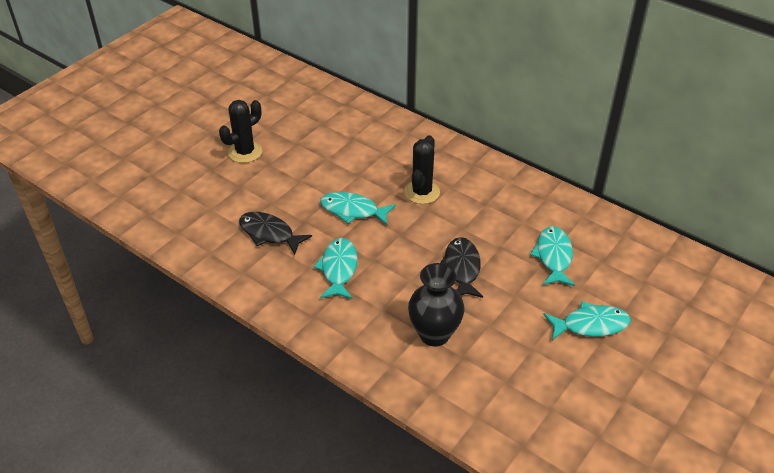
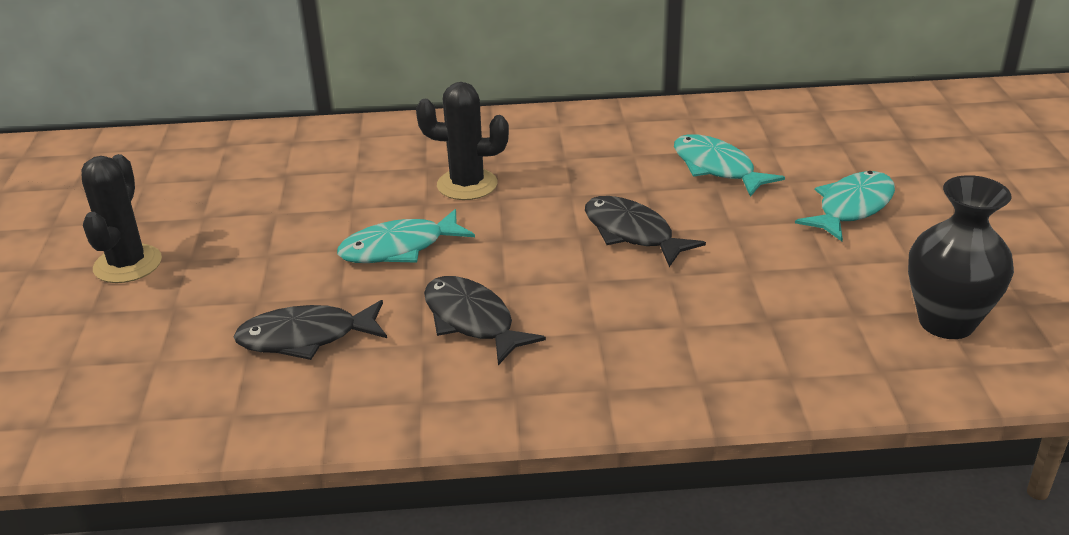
camera: 40 degrees left, 10 degrees down
turquoise fish [314,238,358,299] -> black fish [424,276,546,365]
black cactus [404,135,440,204] -> black cactus turned 60 degrees counterclockwise [416,82,509,200]
black vase [408,263,465,347] -> black vase moved to [908,175,1014,339]

